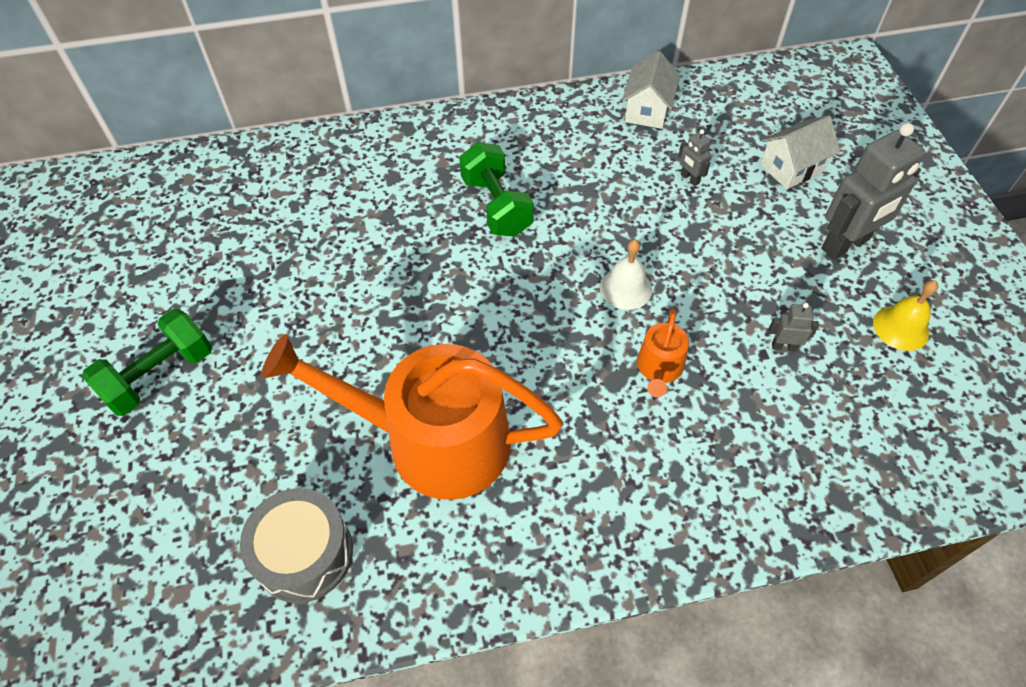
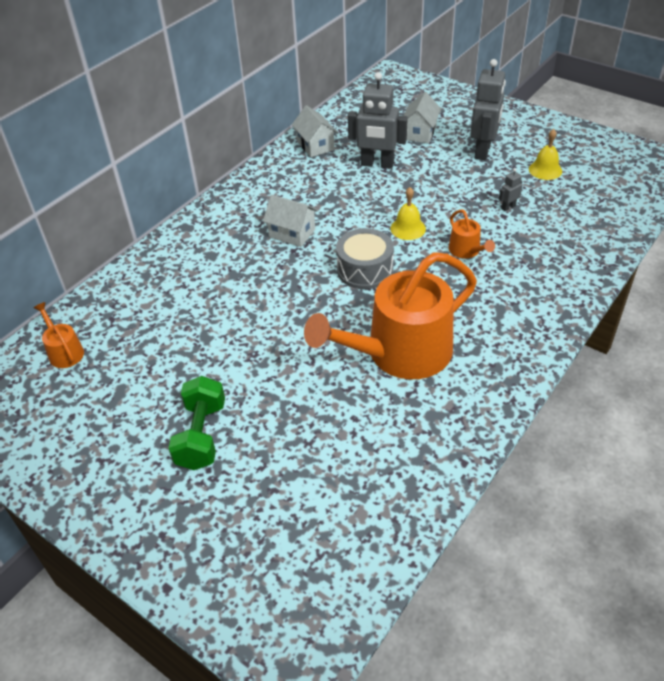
camera: 40 degrees left, 10 degrees down
grey drum [240,488,353,603] -> grey drum moved to [336,228,394,289]
green dumbbell [459,142,534,237] -> white house [263,195,318,247]
white bell [600,239,652,310] -> yellow bell [391,187,426,240]
grey robot [678,129,711,186] -> grey robot [348,72,408,169], size x2.28
none -> orange watering can [34,302,84,368]

